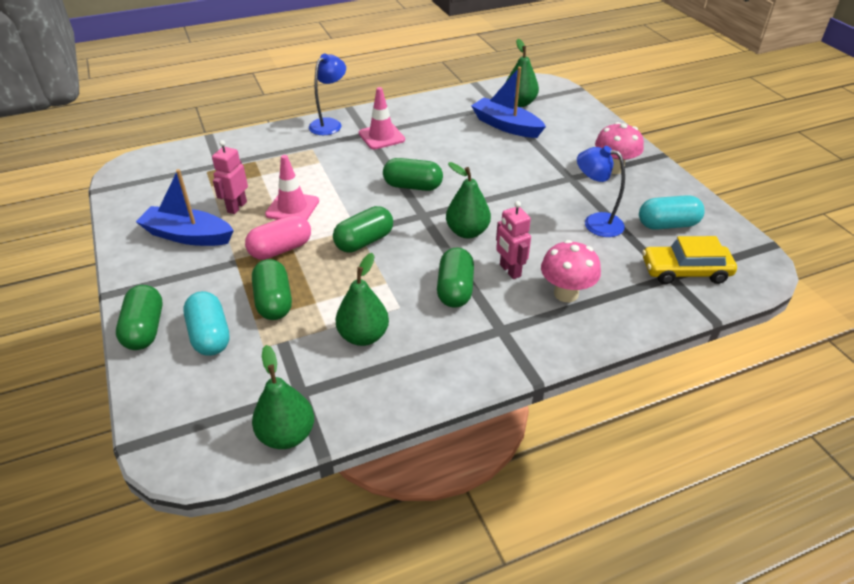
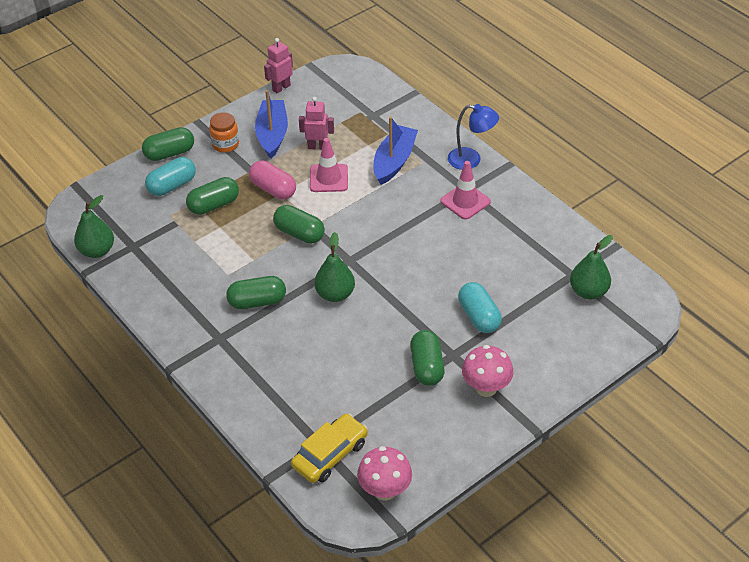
camera: 75 degrees right, 5 degrees up
green pear [335,253,389,346] -> none
green capsule [383,158,443,191] -> green capsule moved to [410,330,445,386]
blue boat [471,67,546,138] -> blue boat moved to [374,117,418,185]
pink robot [496,201,531,279] -> pink robot moved to [264,38,293,93]
pink mushroom [541,240,601,302] -> pink mushroom moved to [357,446,412,501]
blue lamp [577,146,625,237] -> none
turquoise capsule [639,195,705,230] -> turquoise capsule moved to [458,282,502,333]
yellow car [642,236,737,284] -> yellow car turned 60 degrees clockwise [291,413,368,483]
none -> orange jar [209,112,239,153]

